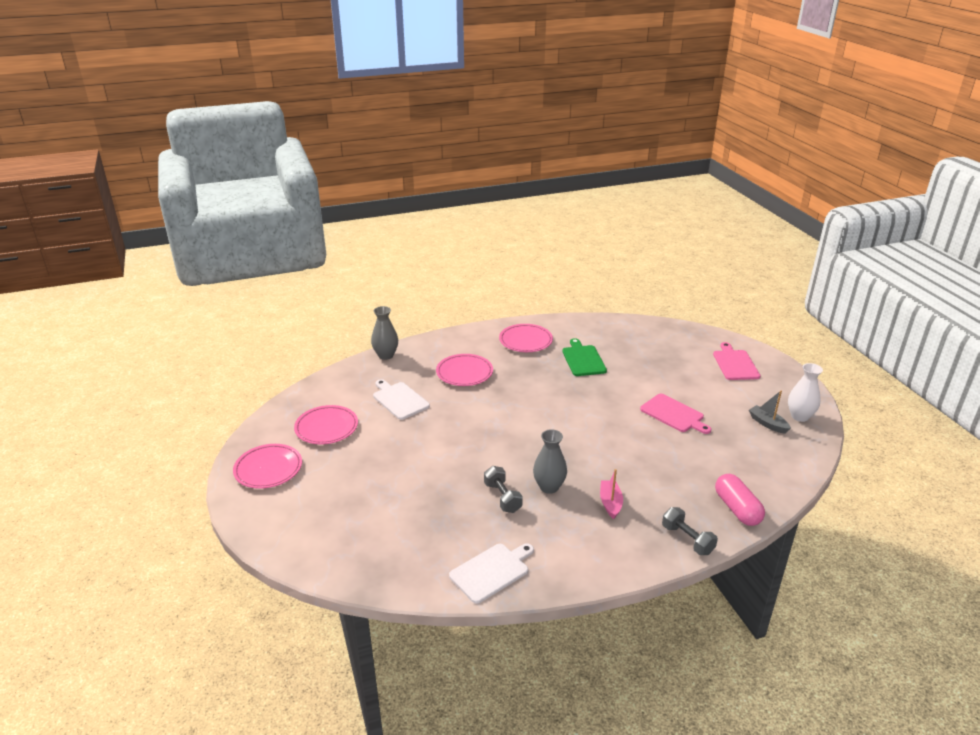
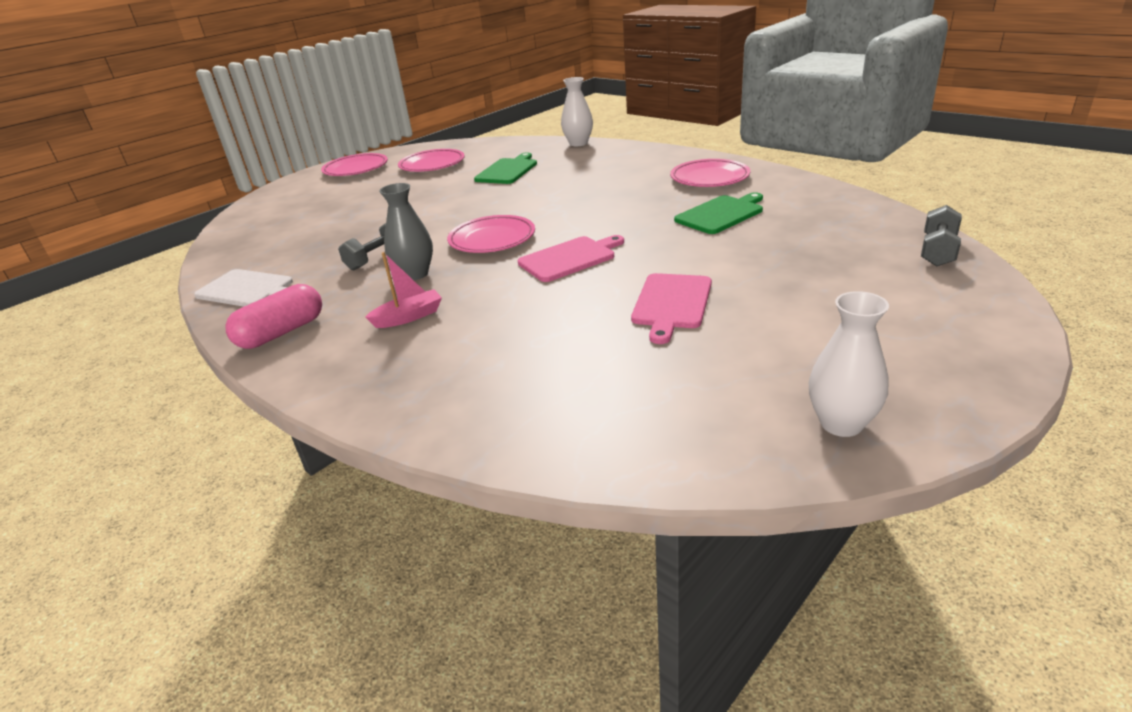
camera: 65 degrees right, 0 degrees up
grey vase [371,306,398,360] -> white vase [561,77,593,146]
white cutting board [373,379,430,420] -> green cutting board [474,153,537,184]
pink plate [436,354,493,386] -> pink plate moved to [447,215,535,253]
grey dumbbell [662,507,718,555] -> grey dumbbell moved to [921,205,962,266]
pink cutting board [713,342,760,380] -> pink cutting board moved to [518,235,624,282]
pink capsule [715,474,765,526] -> pink capsule moved to [225,284,322,349]
grey boat [749,391,791,434] -> none

